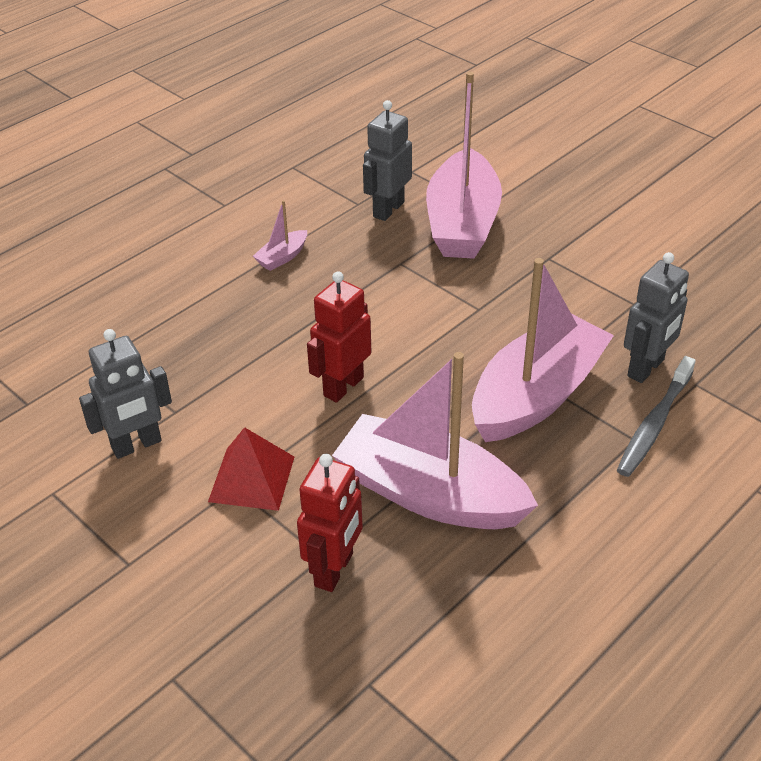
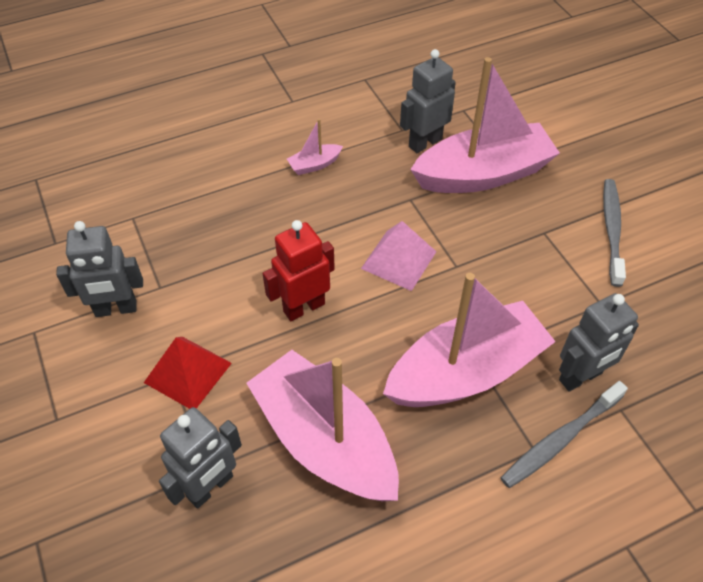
camera: 20 degrees right, 10 degrees up
red robot [297,454,363,592] -> grey robot [159,407,242,509]
pink boat [426,72,502,259] -> pink boat turned 135 degrees counterclockwise [410,57,560,193]
none -> pink pyramid [361,221,436,291]
none -> grey toothbrush [603,179,626,287]

